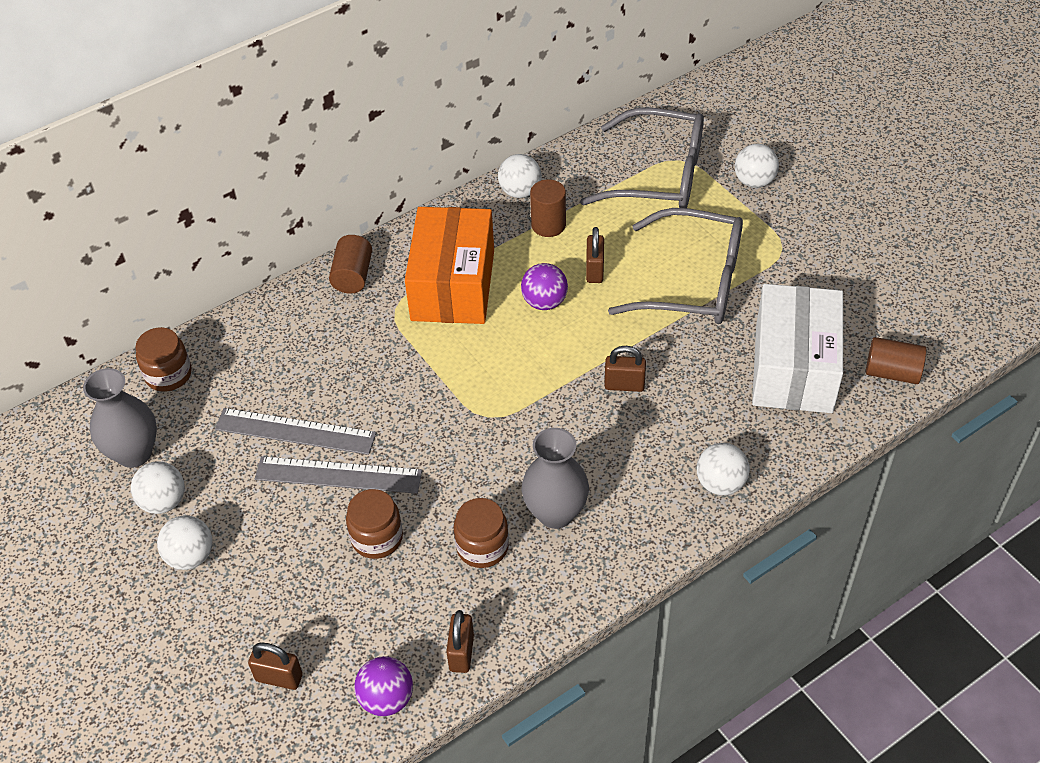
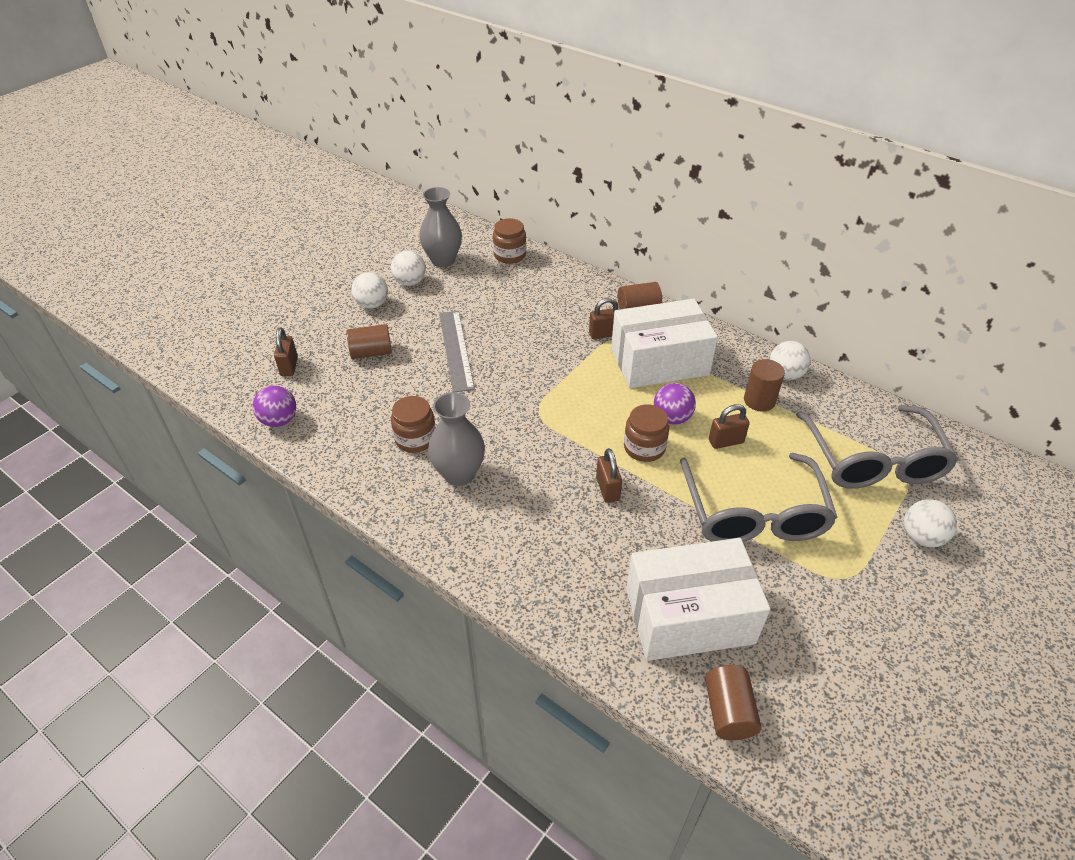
camera: 70 degrees right, 5 degrees down
grey ruler [215,408,376,455] -> none
brown jar [346,489,403,559] -> brown jar moved to [624,404,669,462]
orange box [405,207,494,324] -> white box [611,299,718,388]
brown padlock [446,610,474,673] -> brown padlock moved to [589,298,619,339]
white ball [697,443,750,495] -> none
none -> brown cylinder [346,324,392,359]

